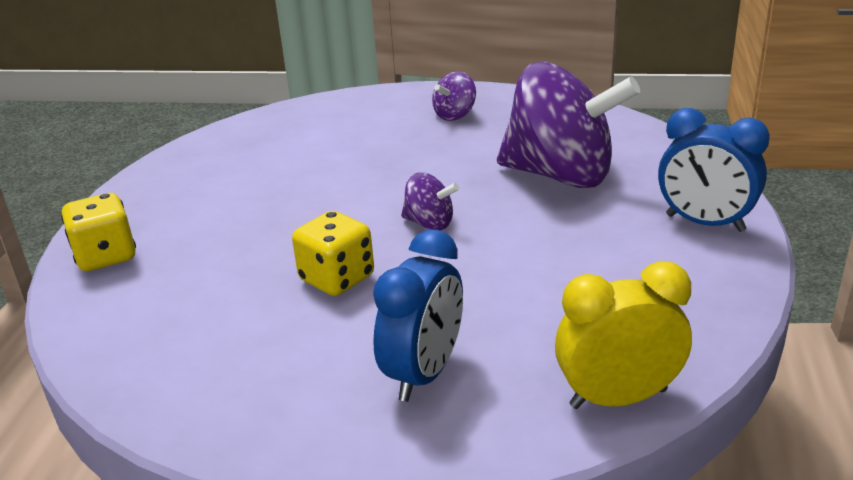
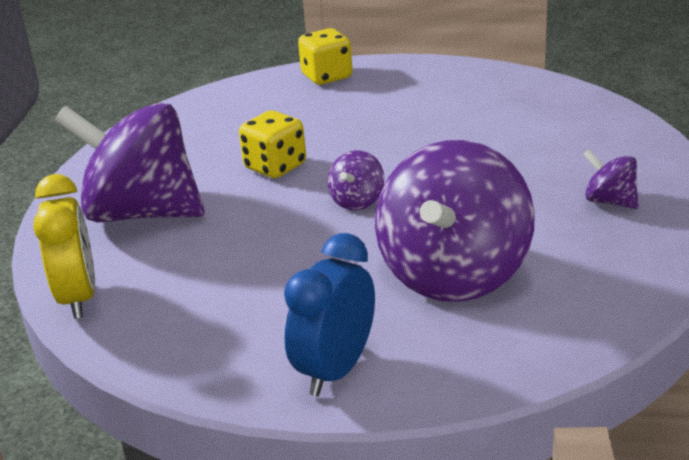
camera: 90 degrees right, 0 degrees up
blue clock [373,229,463,402] -> purple spinning top [55,103,205,223]

